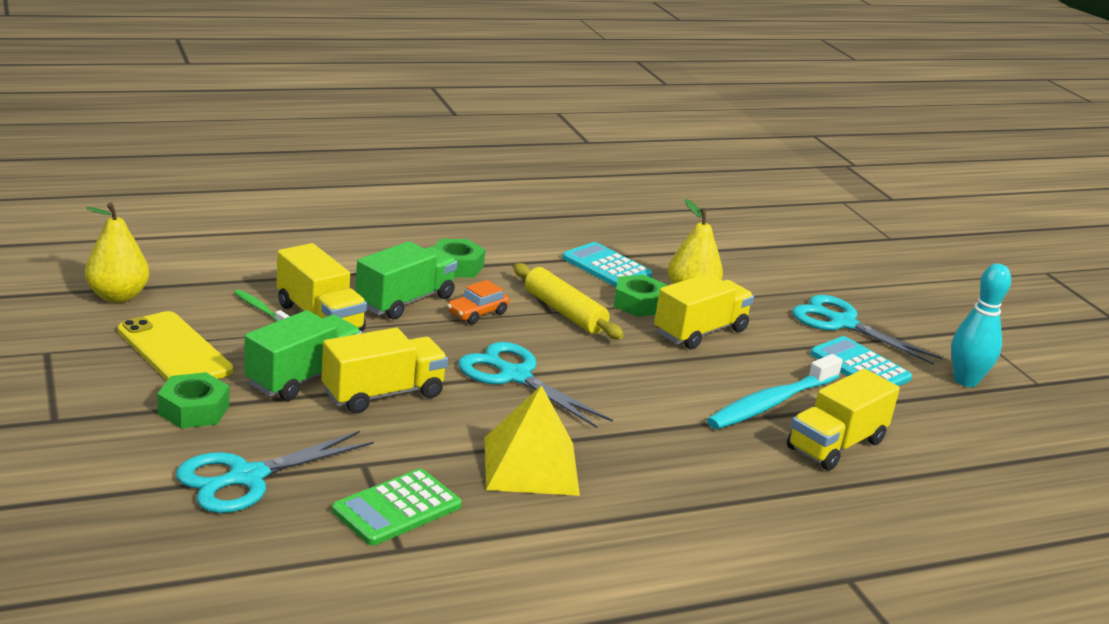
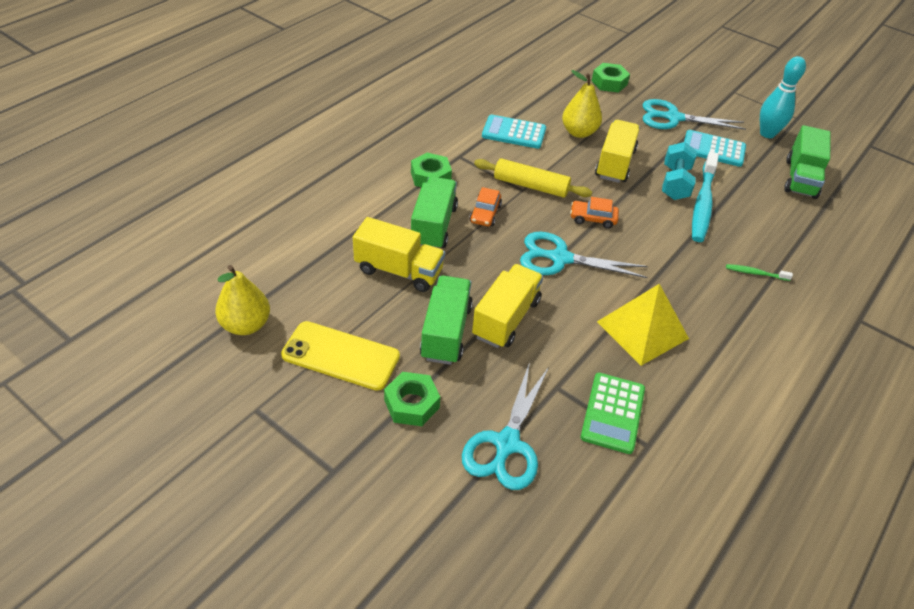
camera: 30 degrees left, 20 degrees up
green toothbrush [234,290,290,321] -> green toothbrush moved to [726,264,793,281]
green nut [613,275,667,317] -> green nut moved to [592,63,630,93]
yellow truck [787,369,900,471] -> none
none -> orange car [570,197,619,229]
none -> turquoise dumbbell [662,142,697,200]
none -> green truck [784,125,830,199]

